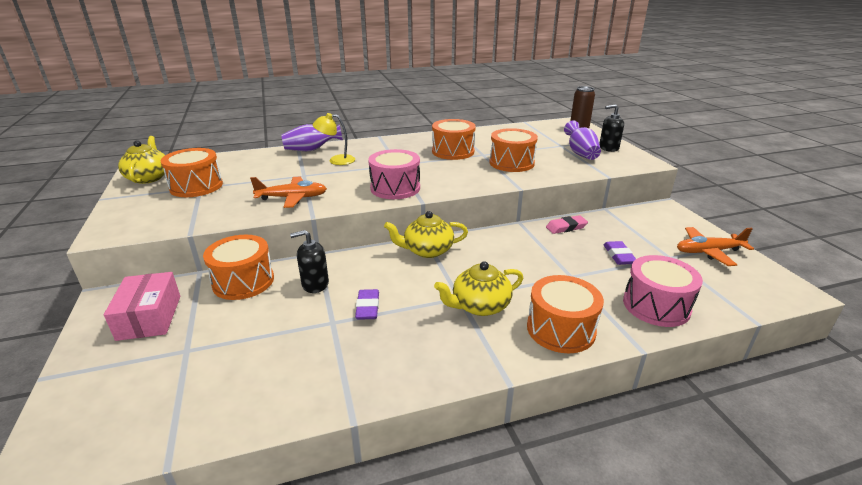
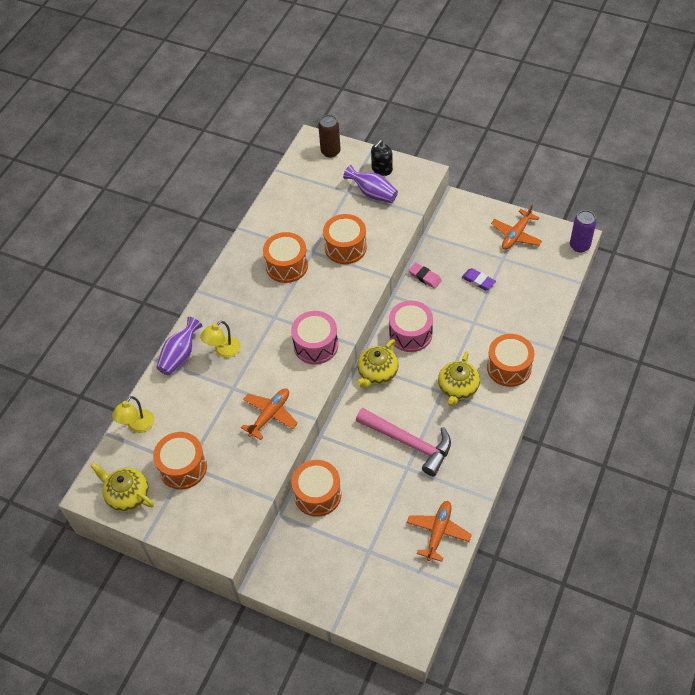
camera: 45 degrees left, 25 degrees up
pink box [104,272,180,341] -> none
black soap dispenser [290,230,329,293] -> none
purple eraser [355,289,379,320] -> pink hammer [356,408,451,476]
pink eraser [546,215,588,234] -> pink eraser turned 75 degrees counterclockwise [408,263,442,289]
pink drum [623,255,703,327] -> pink drum moved to [389,300,433,352]
none -> yellow lamp [112,396,154,433]
none -> orange plane [407,501,472,562]
none -> purple can [570,210,596,252]

